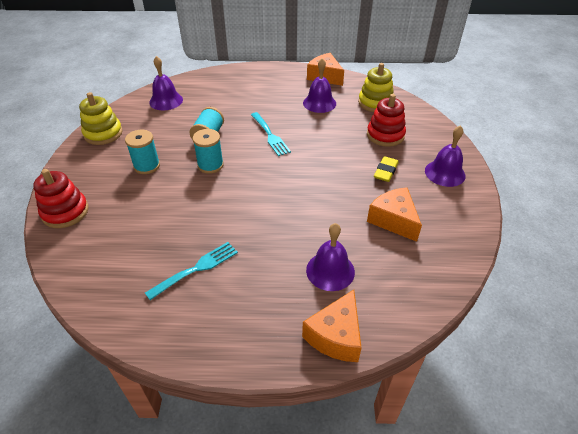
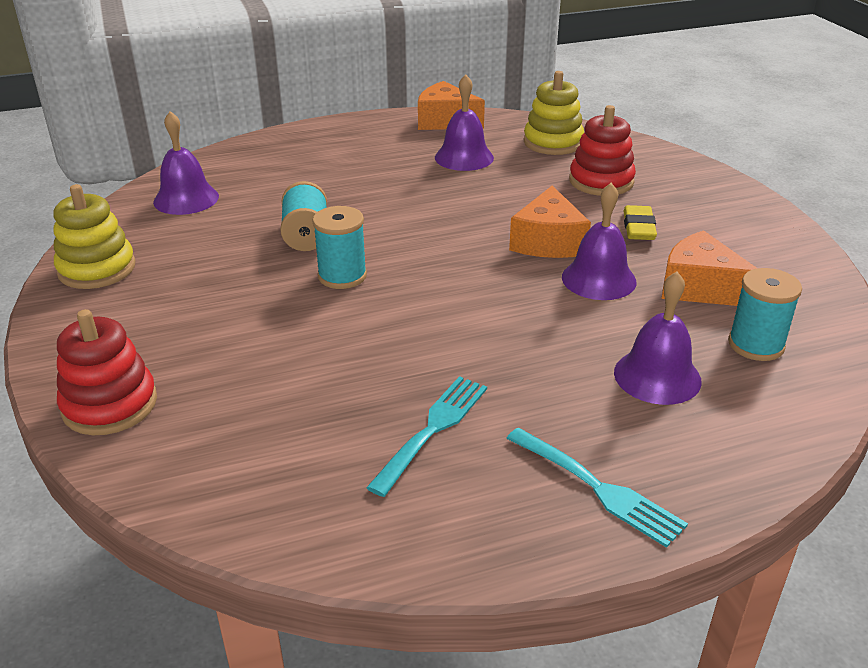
camera: 20 degrees left, 10 degrees down
turquoise spool [125,130,160,174] -> turquoise spool moved to [728,268,802,361]
turquoise fork [251,112,291,156] -> turquoise fork moved to [506,427,688,548]
orange cheese [302,290,362,362] -> orange cheese moved to [509,186,591,258]
purple bell [425,125,466,187] -> purple bell moved to [562,183,637,300]

